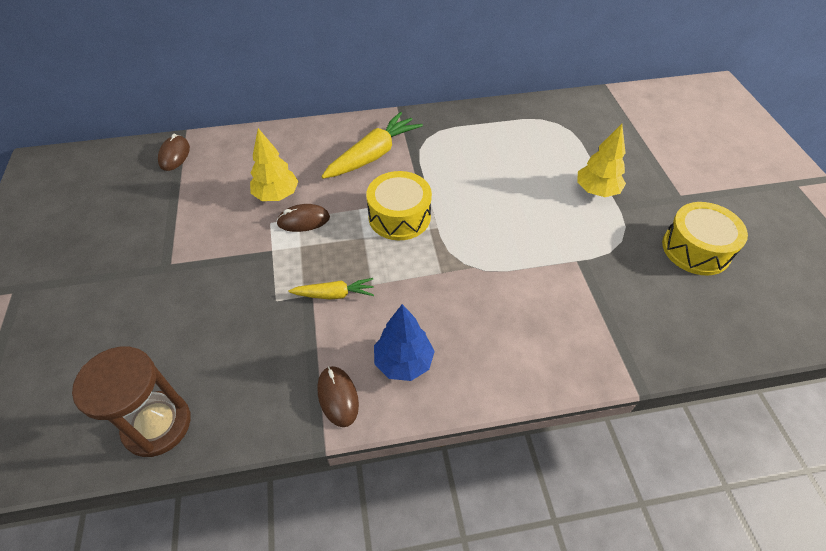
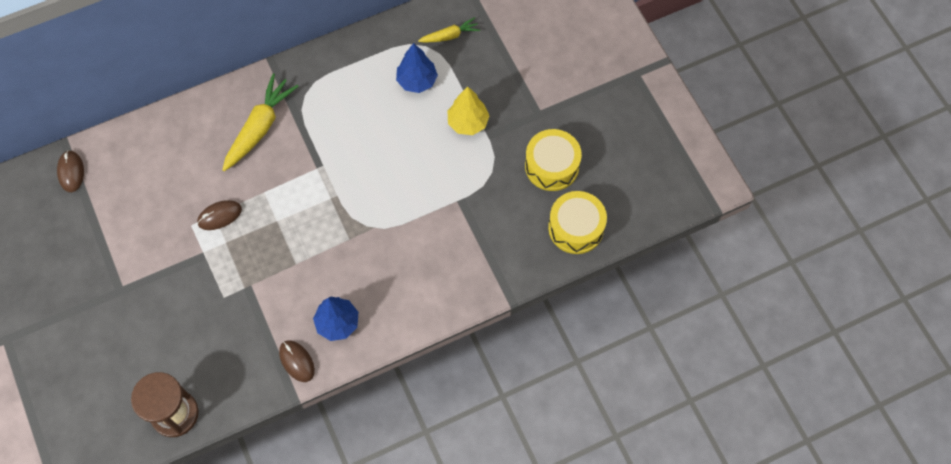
camera: 15 degrees left, 15 degrees up
yellow tree [250,128,299,201] -> none
yellow carrot [288,278,374,299] -> yellow carrot moved to [418,17,480,43]
yellow drum [366,171,432,240] -> yellow drum moved to [548,191,607,254]
none -> blue tree [396,43,438,93]

